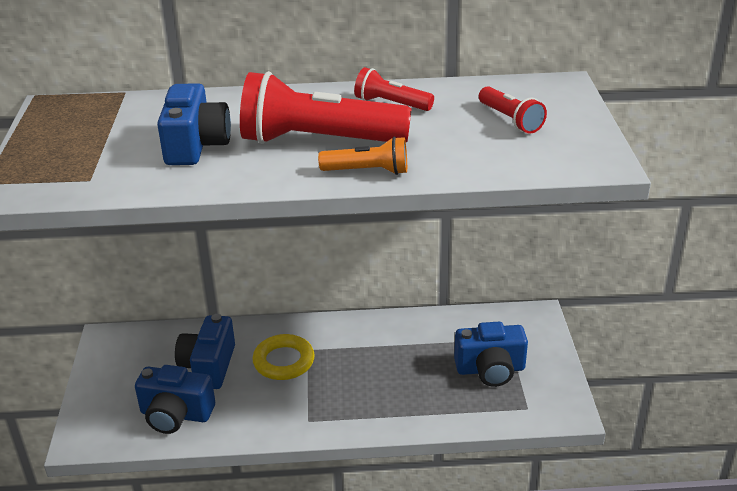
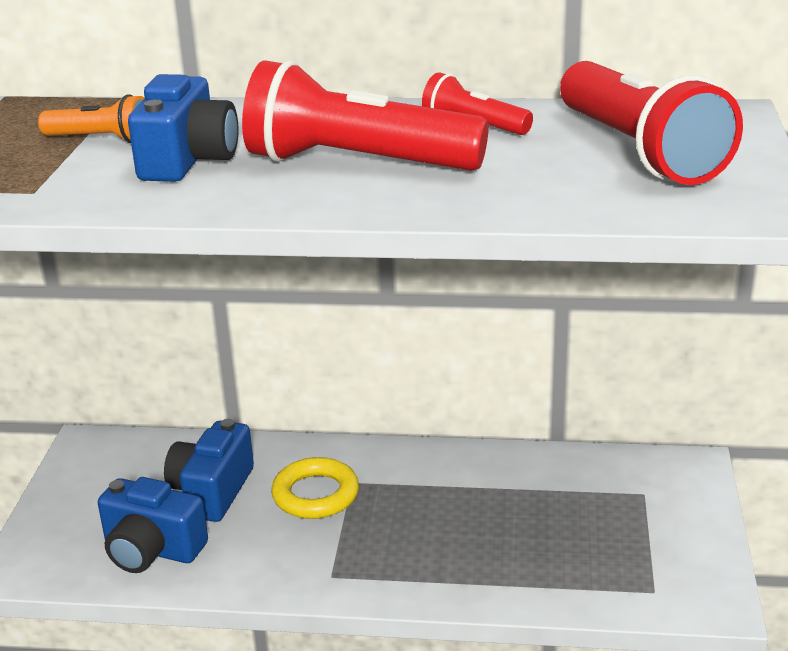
camera: 10 degrees right, 5 degrees down
orange flashlight [318,137,407,175] -> orange flashlight moved to [38,94,145,143]
blue camera [454,322,528,387] -> none
red flashlight [479,86,547,134] -> red flashlight [560,61,743,185], size x1.99

